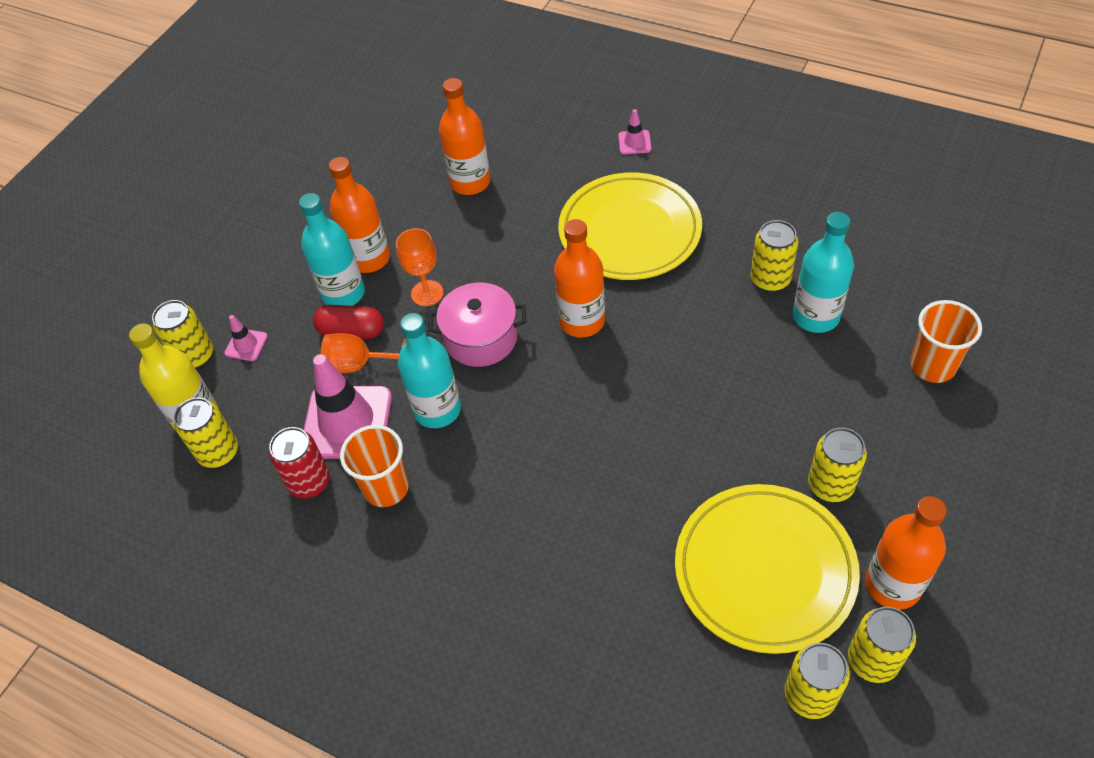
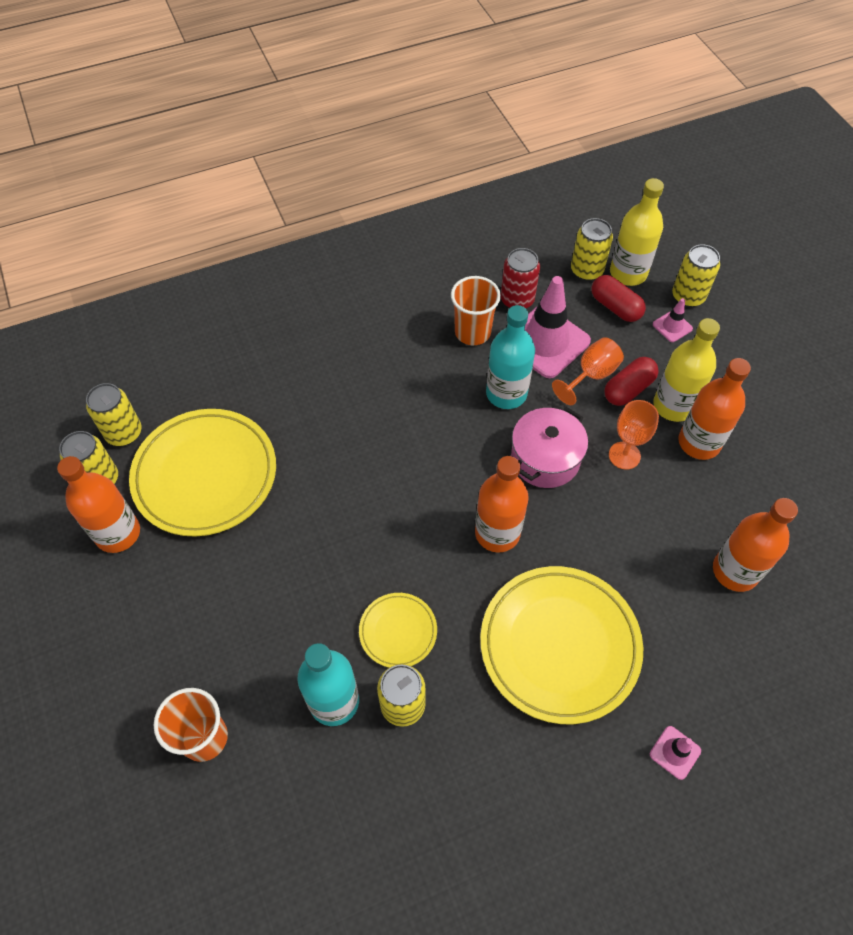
camera: 125 degrees right, 5 degrees up
turquoise bottle [299,193,365,306] -> yellow bottle [653,318,720,422]
yellow can [808,428,867,502] -> none
none -> yellow plate [359,593,437,668]
none -> red capsule [591,275,646,322]

